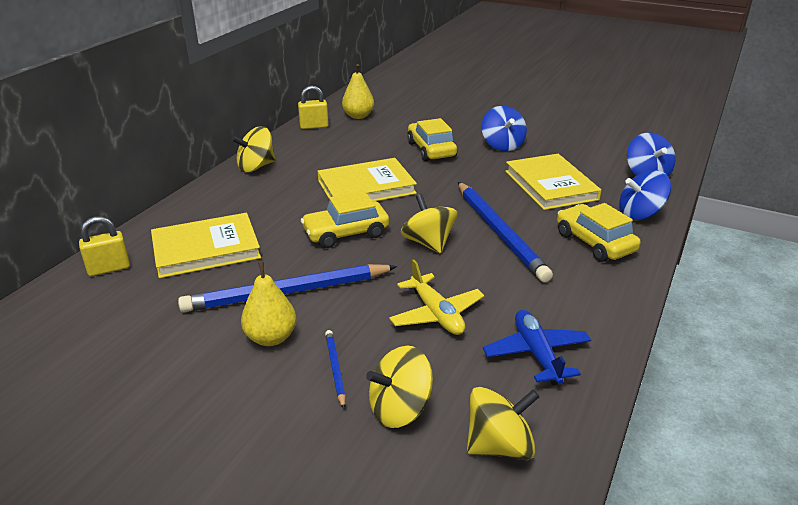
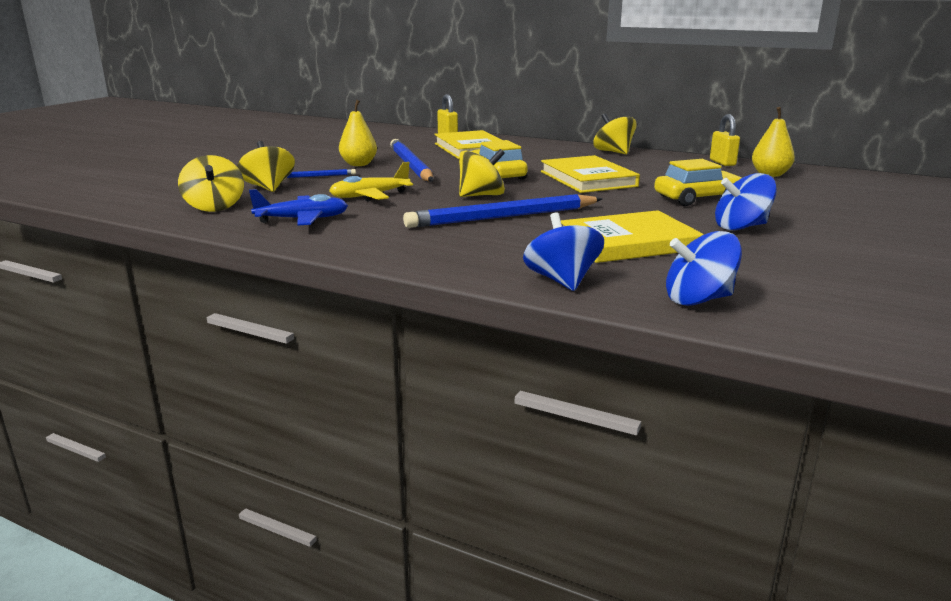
camera: 90 degrees right, 10 degrees down
yellow car [557,203,641,262] -> none

